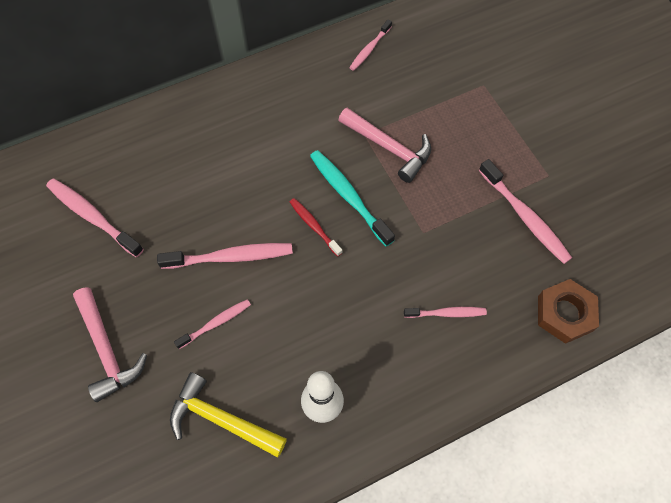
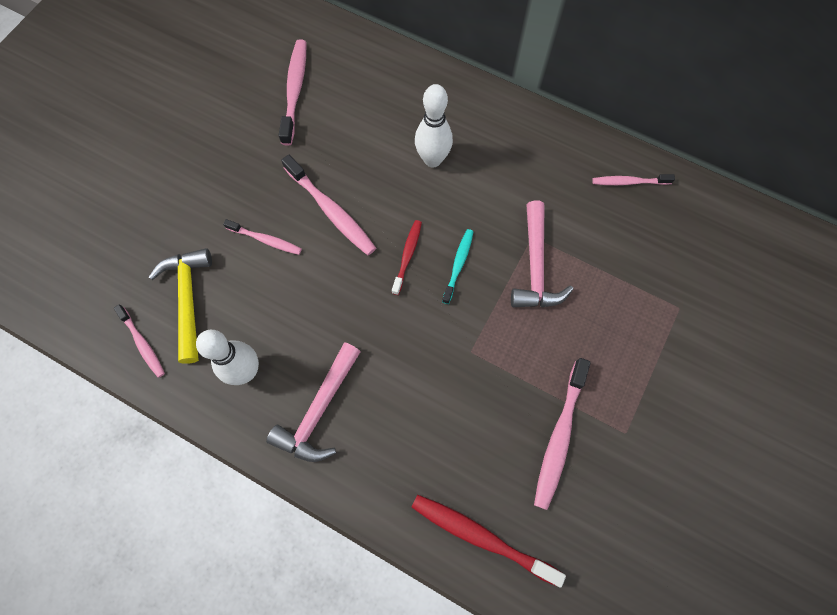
camera: 55 degrees right, 5 degrees up
pink hammer [73,287,147,402] -> pink hammer moved to [266,342,361,462]
turquoise toothbrush [310,150,395,246] -> turquoise toothbrush [442,229,473,304], size x0.60
pink toothbrush [404,307,487,318] -> pink toothbrush moved to [114,304,165,378]
brown nut [538,279,599,344] -> red toothbrush [411,495,566,588]
none -> white bowling pin [415,84,453,167]

